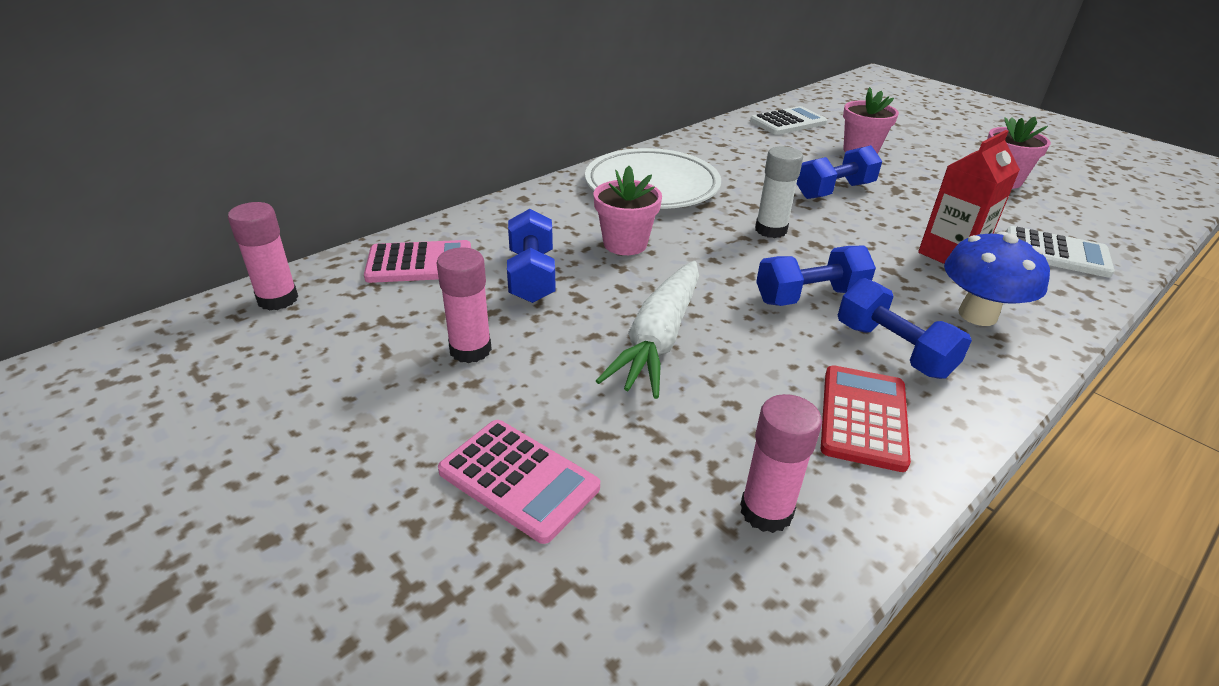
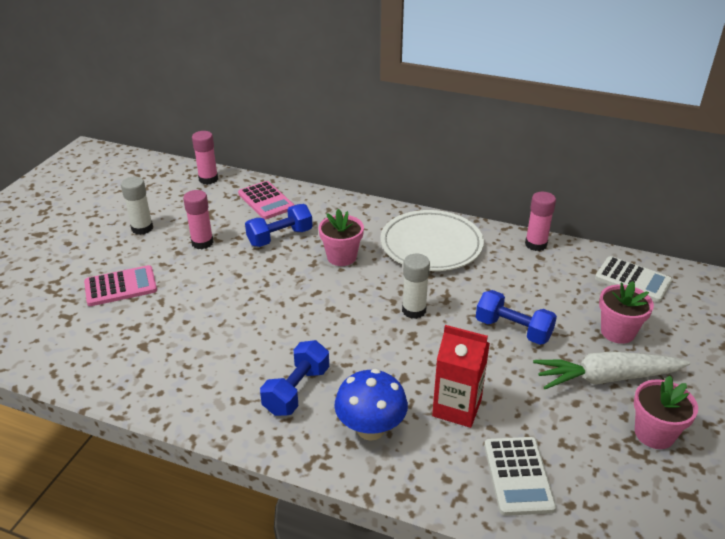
camera: 65 degrees right, 0 degrees up
pink calculator [438,420,600,544] -> pink calculator turned 120 degrees counterclockwise [84,265,157,306]
white carrot [596,261,699,399] -> white carrot moved to [533,351,690,389]
pink glue stick [740,394,822,533] -> pink glue stick moved to [525,192,556,251]
blue dumbbell [756,246,876,306] -> none
red calculator [821,365,911,472] -> none
none -> white glue stick [121,177,153,235]

